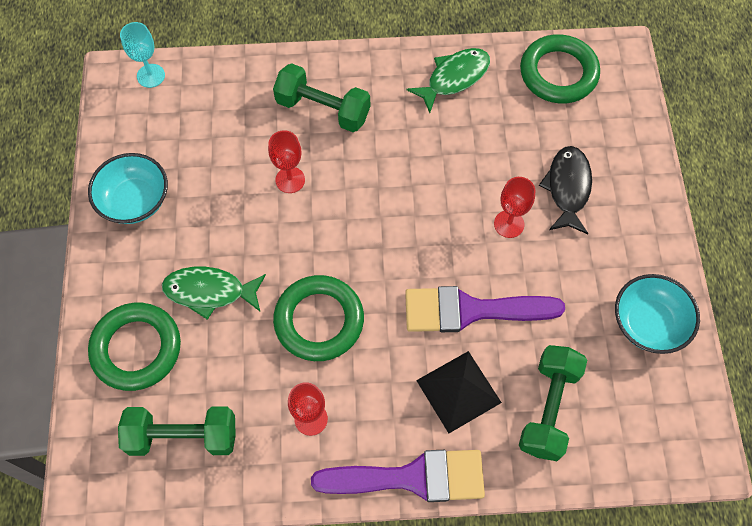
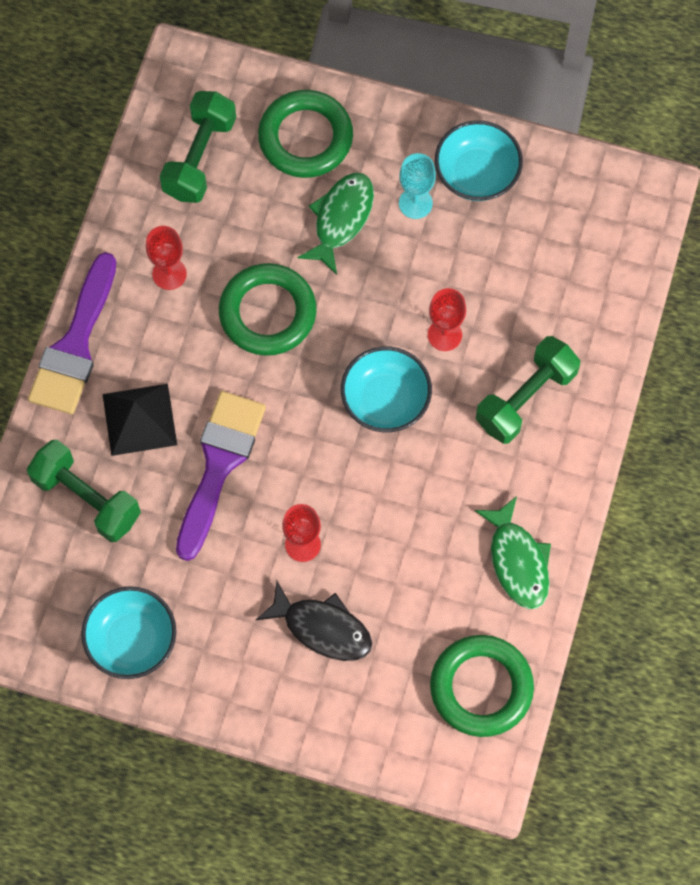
camera: 110 degrees right, 5 degrees up
turquoise goblet [120,22,165,88] -> turquoise goblet moved to [399,153,436,219]
none -> turquoise bowl [341,347,432,432]

